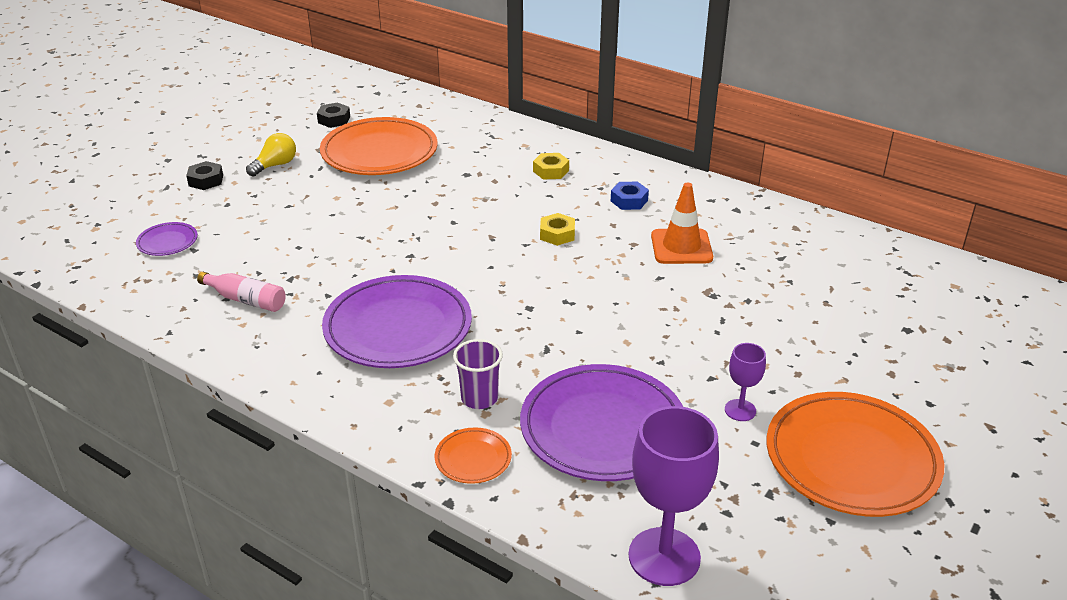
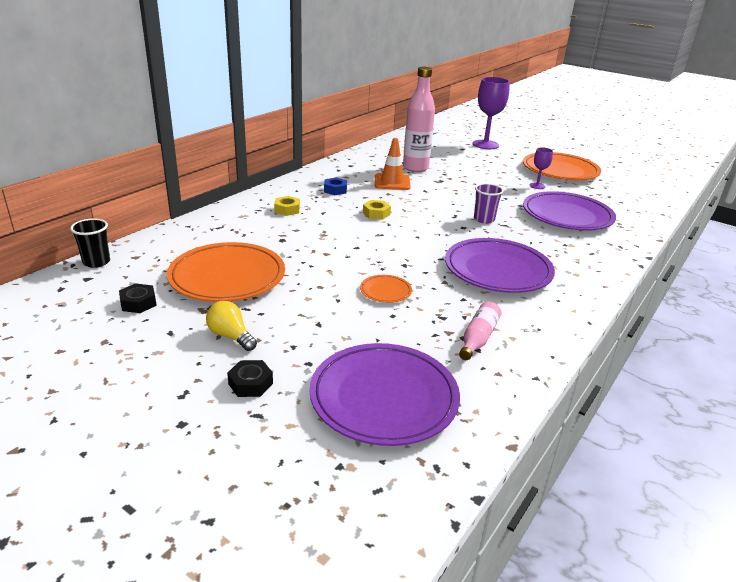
camera: 90 degrees left, 5 degrees down
purple plate [136,222,198,256] -> purple plate [309,343,460,446], size x2.23
orange plate [435,428,512,484] -> orange plate moved to [360,275,412,303]
purple cup [453,339,503,409] -> purple cup moved to [474,183,504,224]
purple goblet [629,406,719,586] -> purple goblet moved to [472,77,510,149]
none -> black cup [70,218,110,268]
none -> pink bottle [403,67,435,172]

